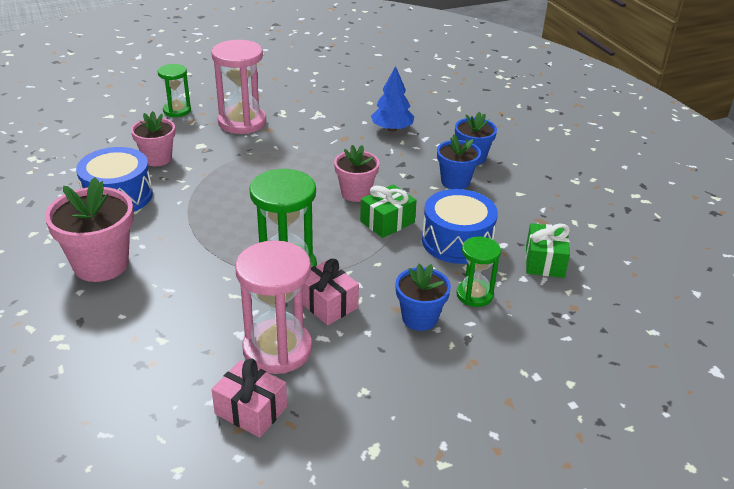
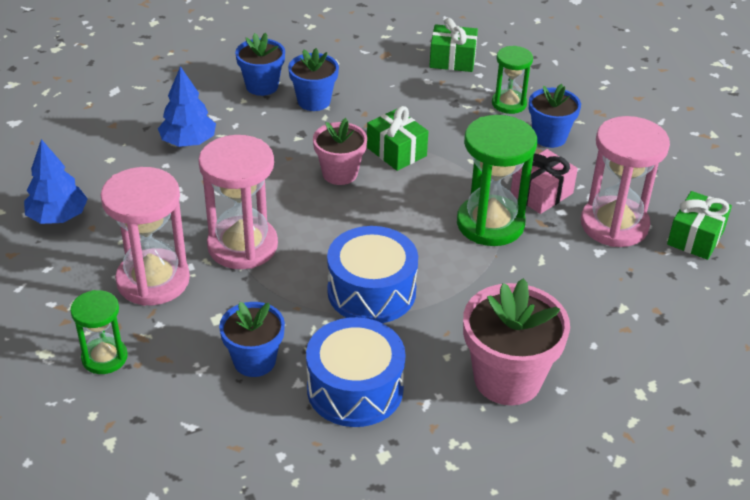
camera: 90 degrees left, 5 degrees up
pink flower pot [131,111,175,166] -> blue flower pot [219,302,285,377]
pink gift [212,359,287,437] -> green gift [667,191,732,260]
blue drum [422,189,498,264] -> blue drum moved to [327,226,418,323]
none -> blue tree [24,139,88,224]
none -> pink hourglass [198,135,278,269]

